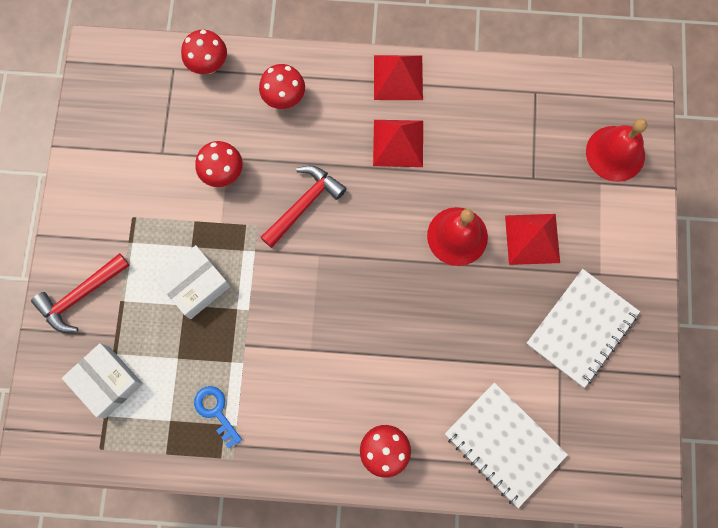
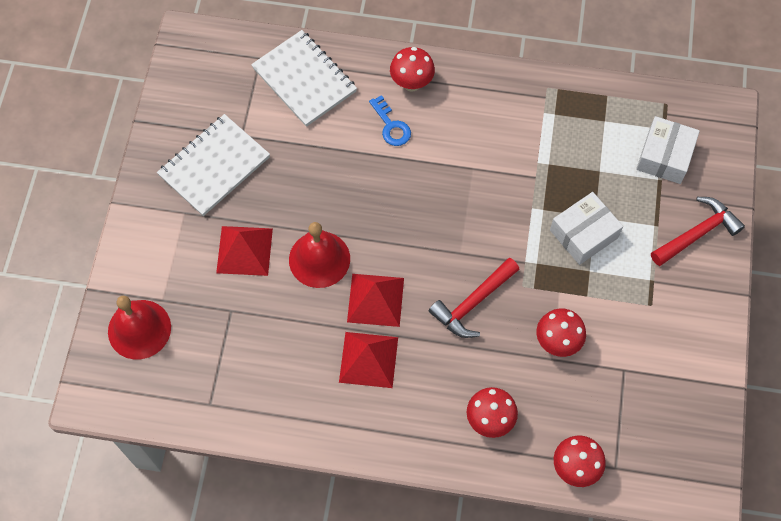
camera: 175 degrees left, 10 degrees down
white box [62,343,143,418] -> white box turned 60 degrees clockwise [636,116,700,184]
blue key [194,386,242,449] -> blue key moved to [369,95,411,146]
red pyramid [374,55,423,100] -> red pyramid moved to [347,274,404,327]

